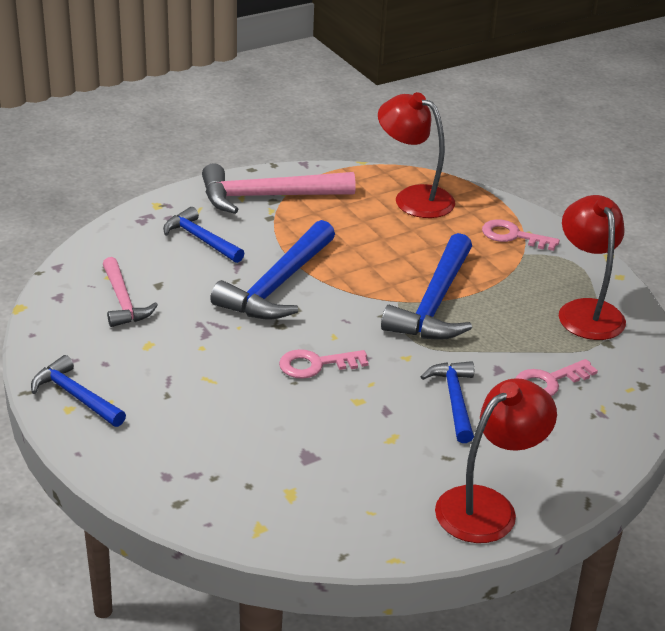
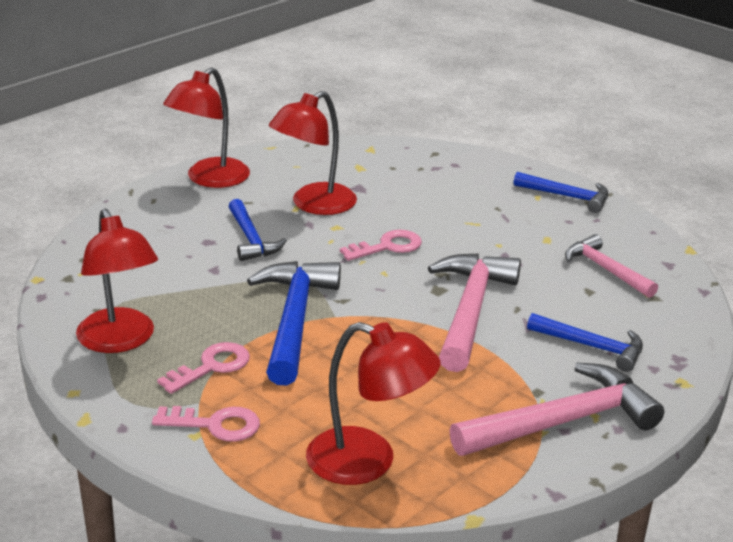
camera: 165 degrees right, 5 degrees down
blue hammer [210,220,335,320] -> pink hammer [428,253,521,372]
pink key [516,359,598,396] -> pink key moved to [157,342,250,394]
none -> red lamp [269,91,357,215]

